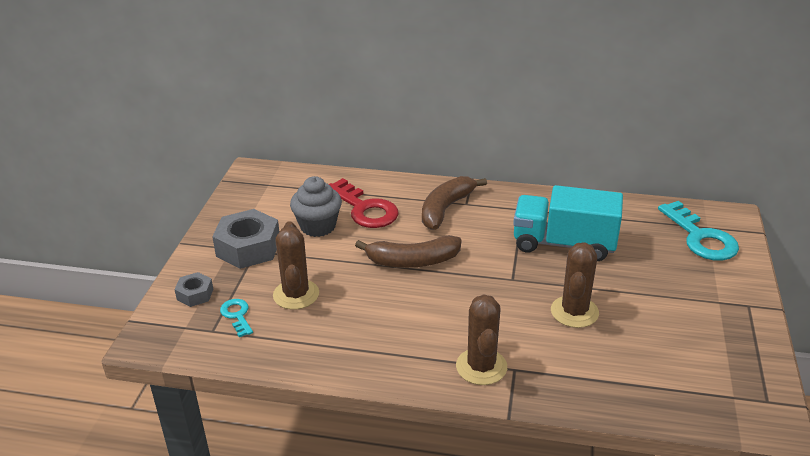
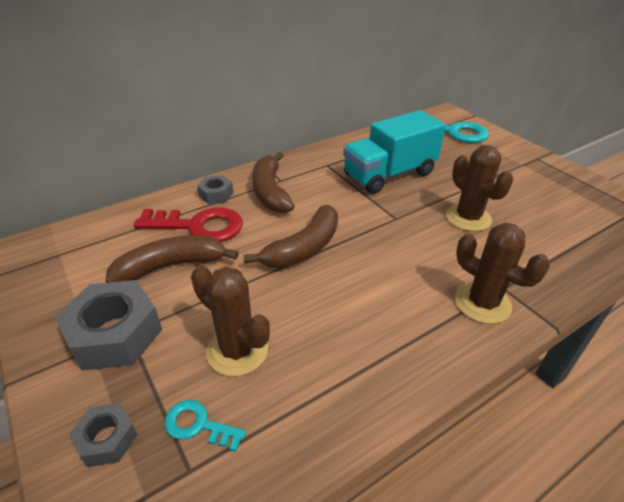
camera: 45 degrees left, 5 degrees up
grey cupcake [290,176,342,237] -> brown banana [106,235,239,283]
none -> grey nut [197,175,233,204]

